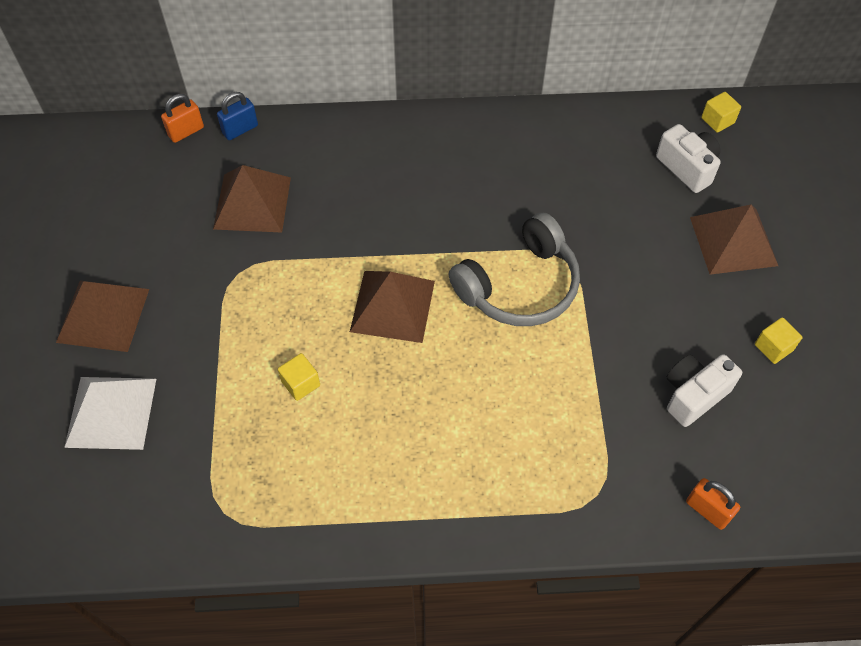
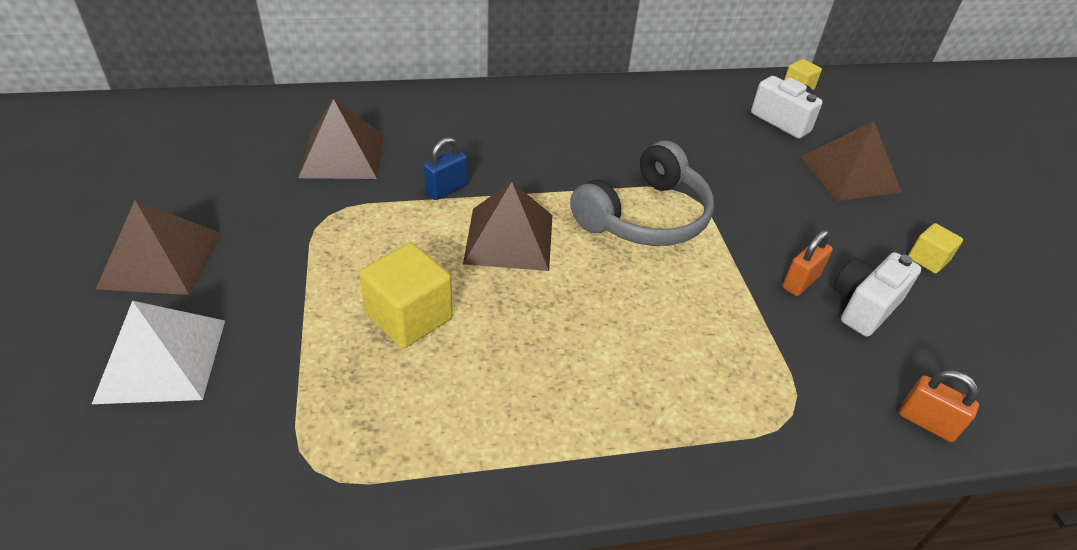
camera: 10 degrees left, 15 degrees down
orange padlock [161,94,204,143] -> orange padlock moved to [782,230,833,296]
blue padlock [217,92,258,140] -> blue padlock moved to [424,137,467,200]
yellow cube [278,353,320,401] -> yellow cube [359,243,453,348], size x1.78

